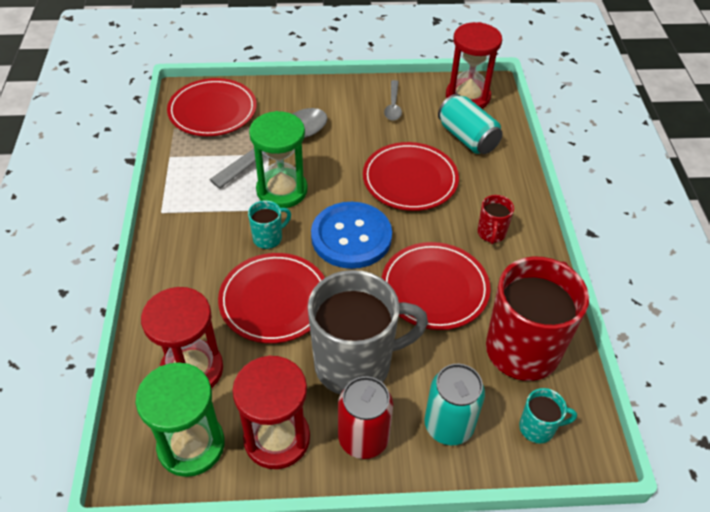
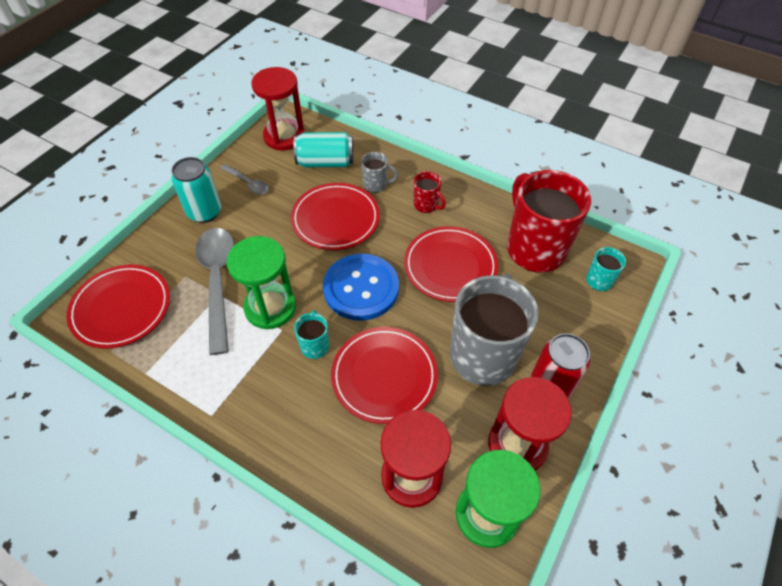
camera: 55 degrees left, 5 degrees up
turquoise can [424,364,485,445] -> turquoise can moved to [171,157,221,223]
none -> grey mug [361,152,398,193]

